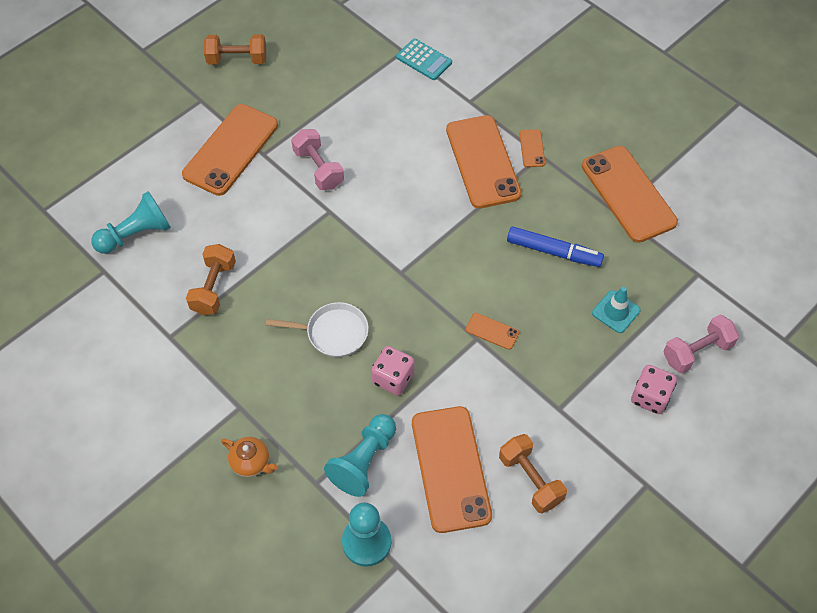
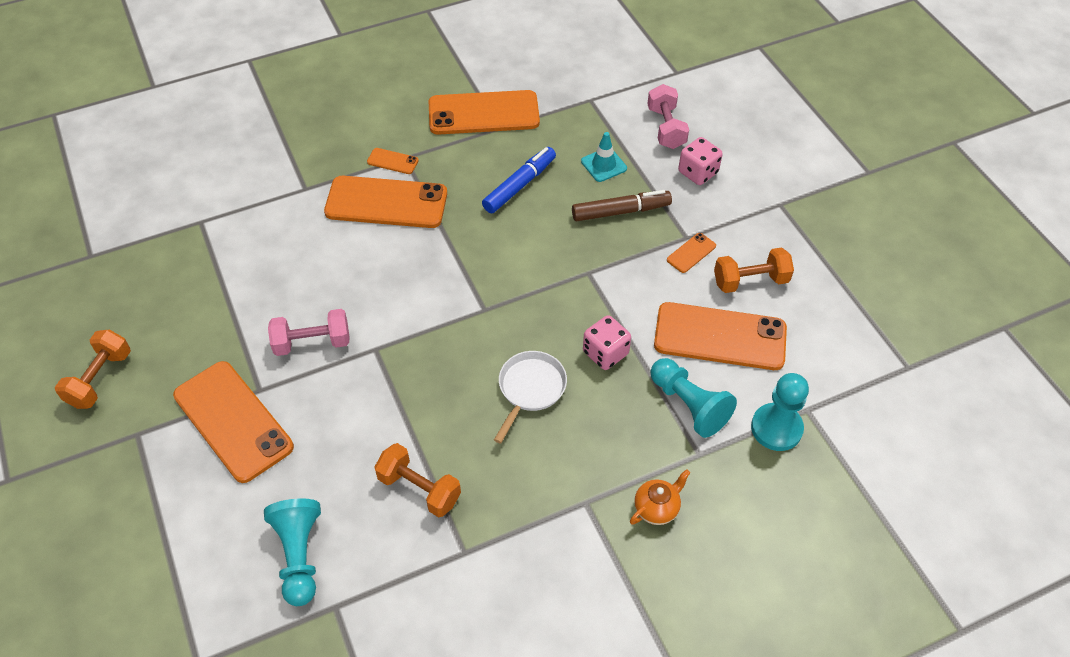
camera: 70 degrees left, 5 degrees down
turquoise calculator [396,39,452,80] -> none
orange phone [466,313,519,350] -> orange phone moved to [667,233,716,273]
none -> brown marker [572,190,672,222]

